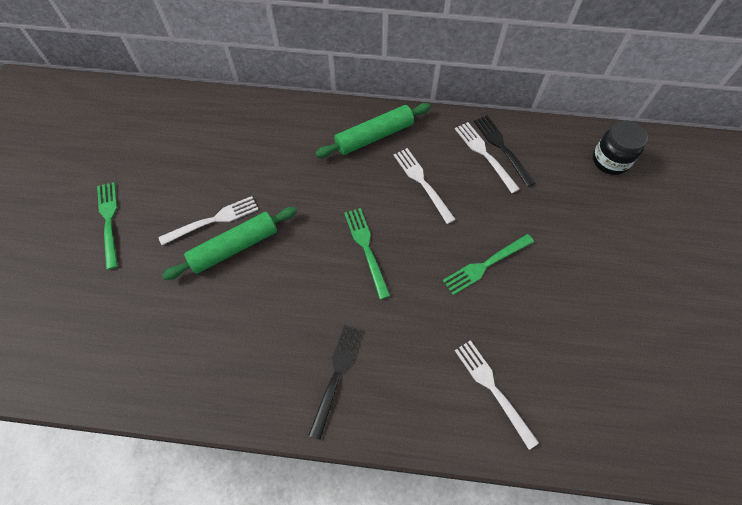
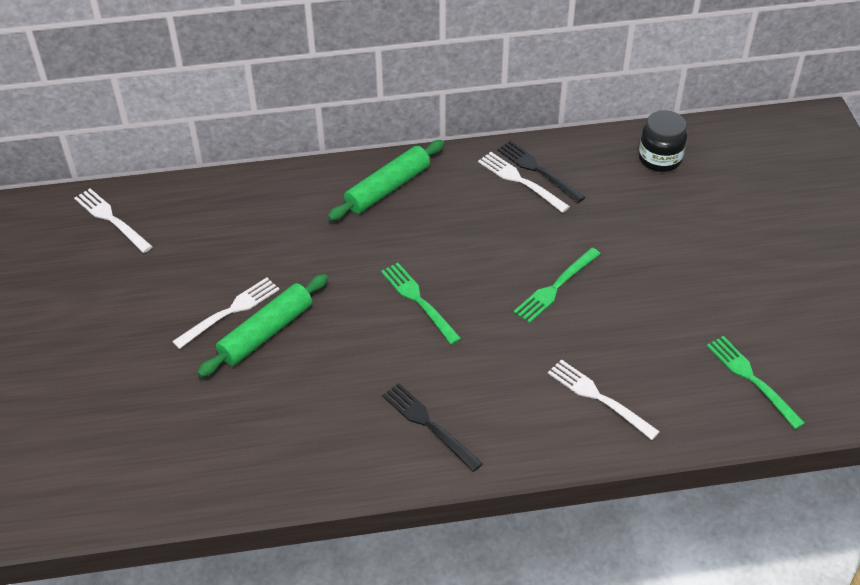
camera: 15 degrees left, 15 degrees down
green fork [97,182,118,270] -> green fork moved to [707,336,805,430]
black fork [308,325,362,440] -> black fork turned 45 degrees counterclockwise [382,383,483,472]
white fork [394,148,456,224] -> white fork moved to [74,189,153,253]

